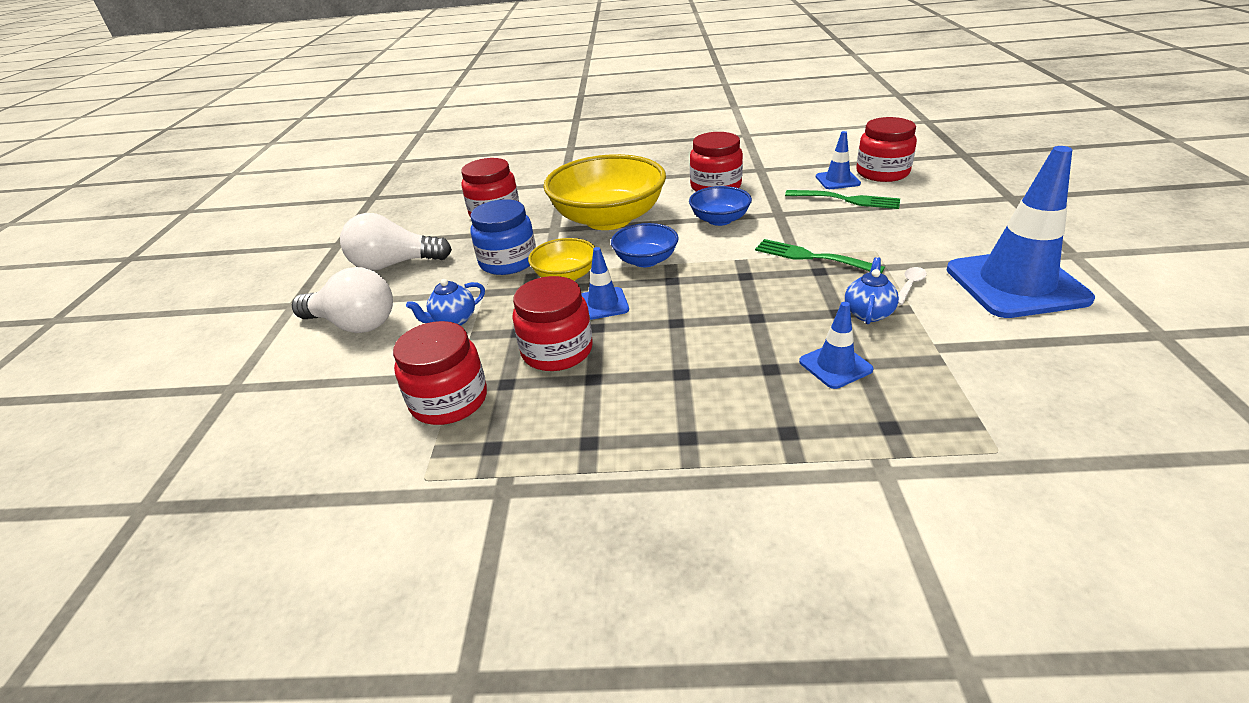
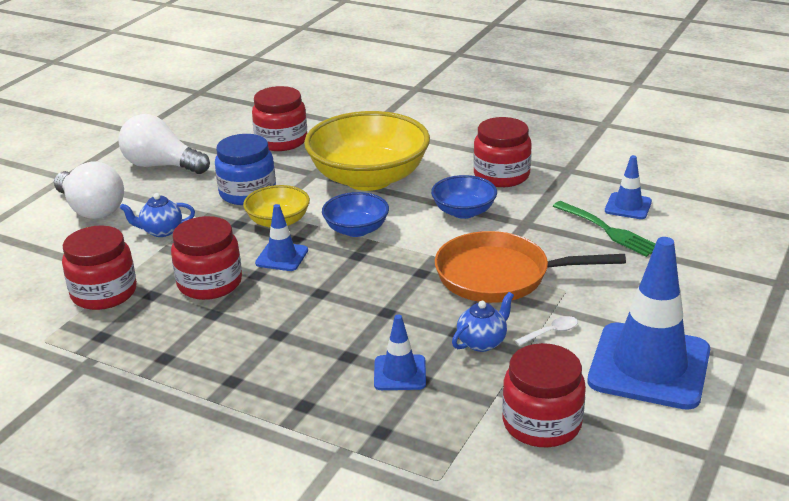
camera: 25 degrees right, 5 degrees down
green fork [755,239,885,273] -> orange pan [435,231,626,303]
red jar [857,117,917,182] -> red jar moved to [502,343,586,447]

